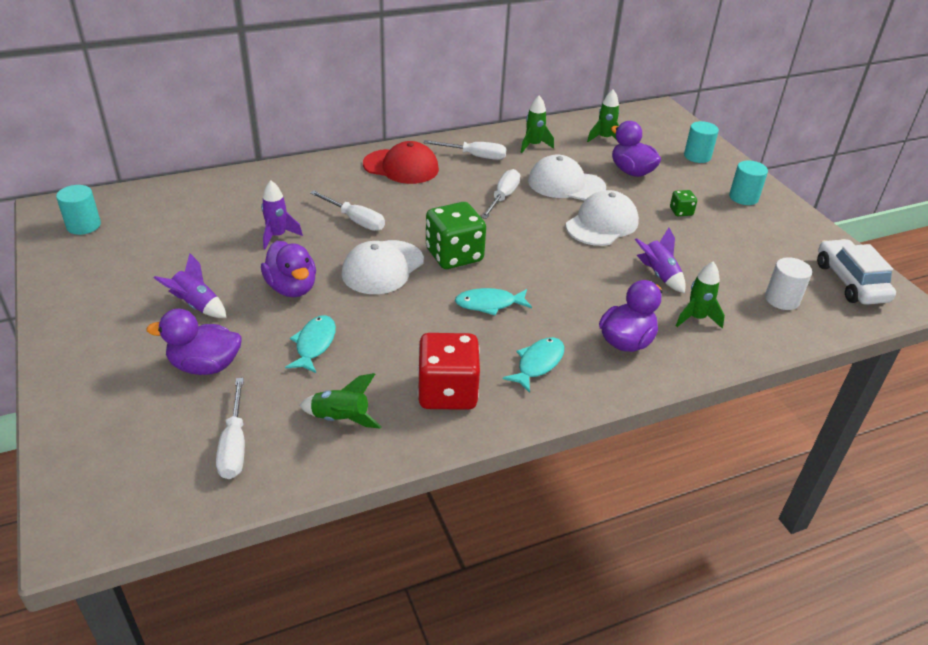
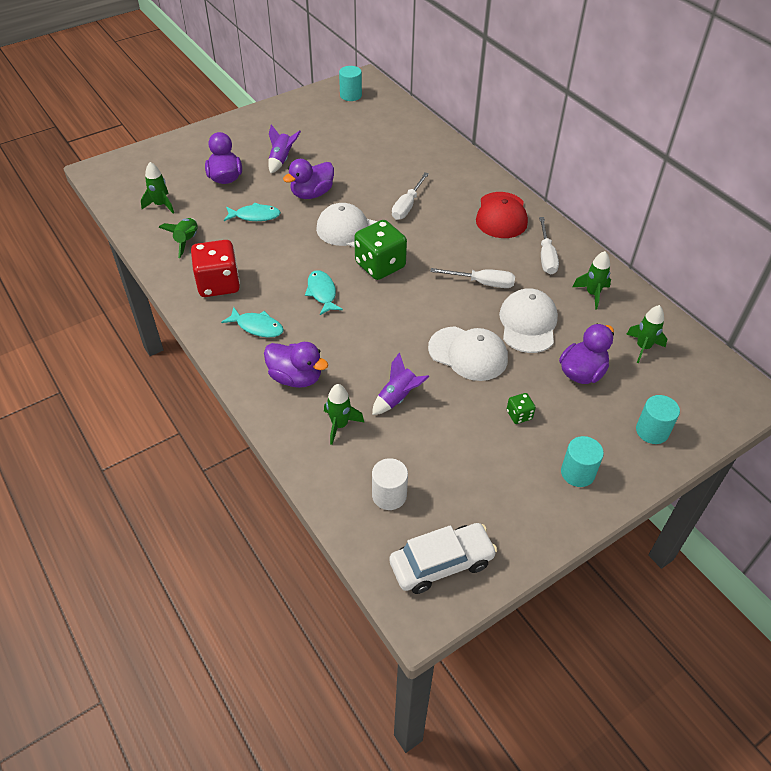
camera: 80 degrees right, 10 degrees up
white screwdriver [216,378,245,479] -> green rocket [141,162,174,214]
purple rocket [261,180,303,249] -> none

